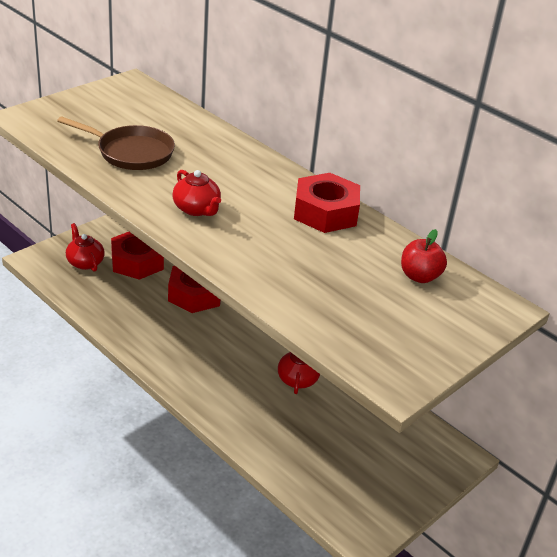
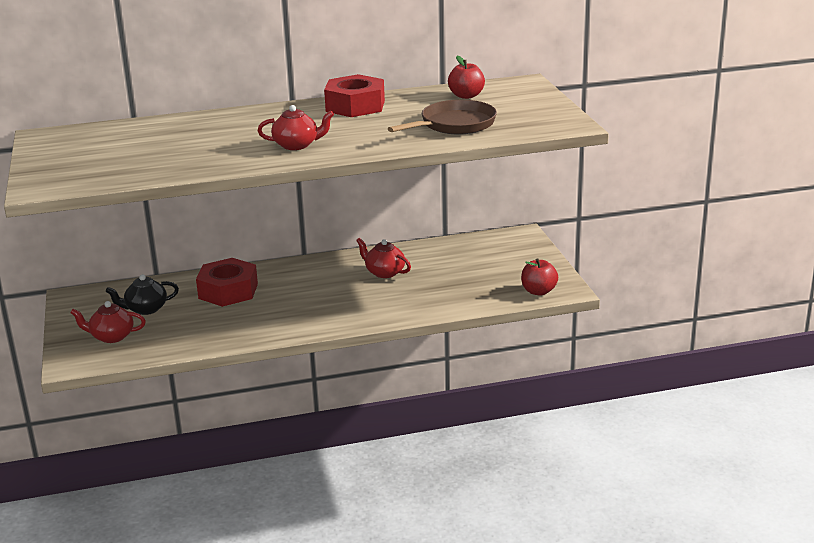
camera: 55 degrees left, 10 degrees down
brown pan [57,116,175,170] -> brown pan moved to [388,100,497,134]
red nut [111,232,164,280] -> black teapot [106,274,179,315]
none -> red apple [521,259,558,296]

